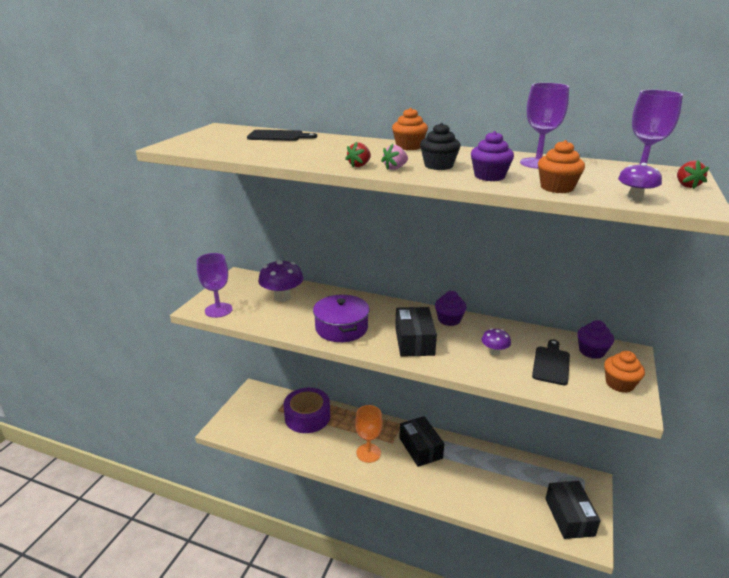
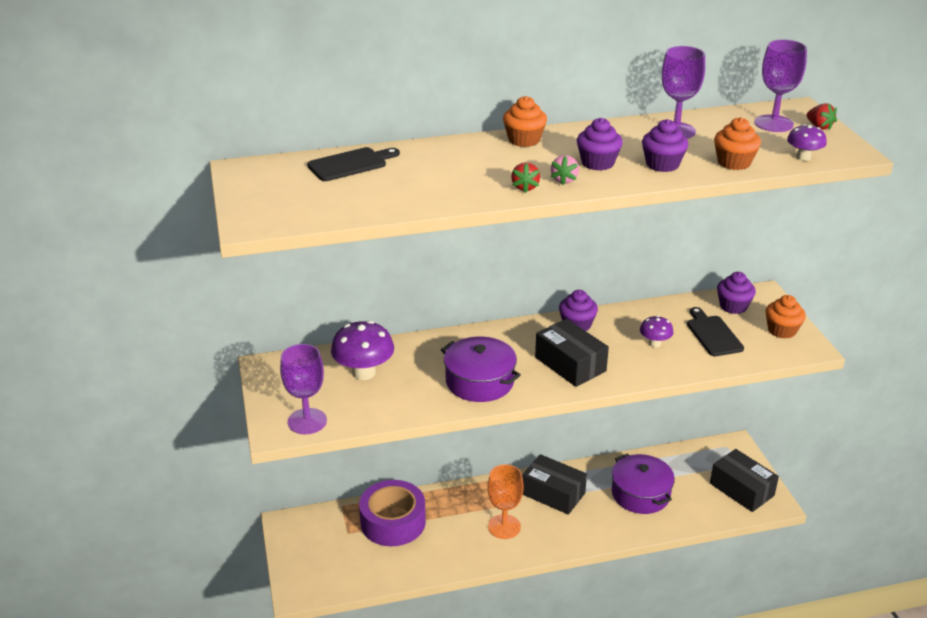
camera: 35 degrees left, 5 degrees up
black cupcake [420,123,460,170] -> purple cupcake [577,118,623,171]
none -> purple pot [612,454,675,514]

